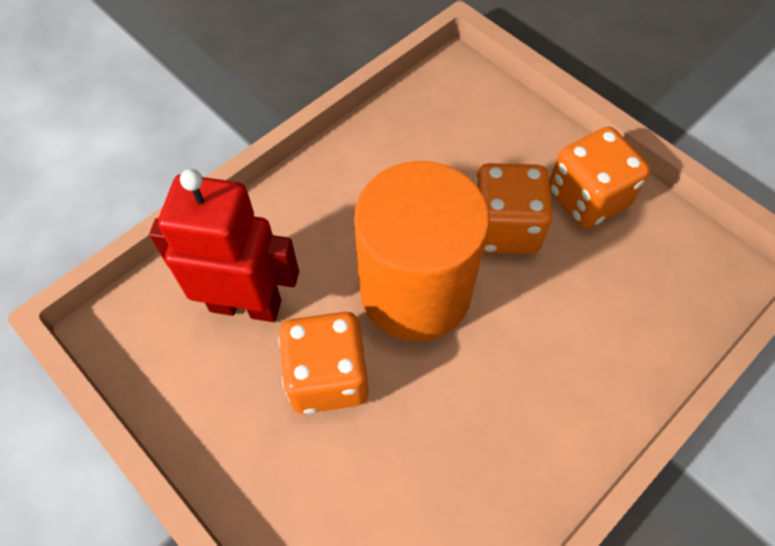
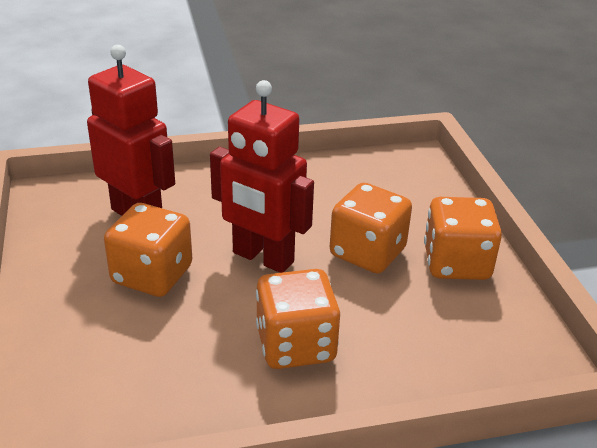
camera: 30 degrees right, 25 degrees down
orange cylinder [354,161,490,341] -> red robot [210,80,314,273]
none -> orange dice [256,269,340,369]

